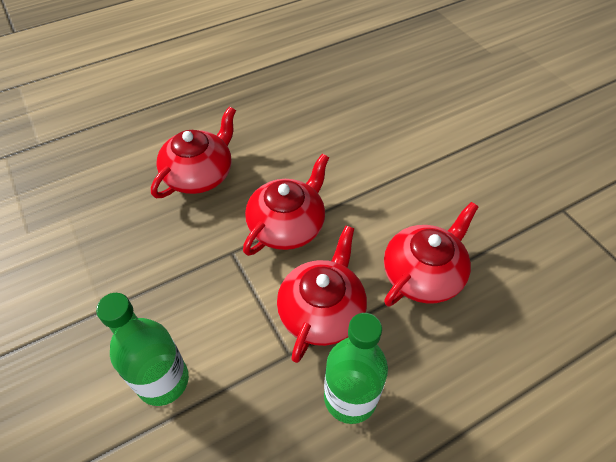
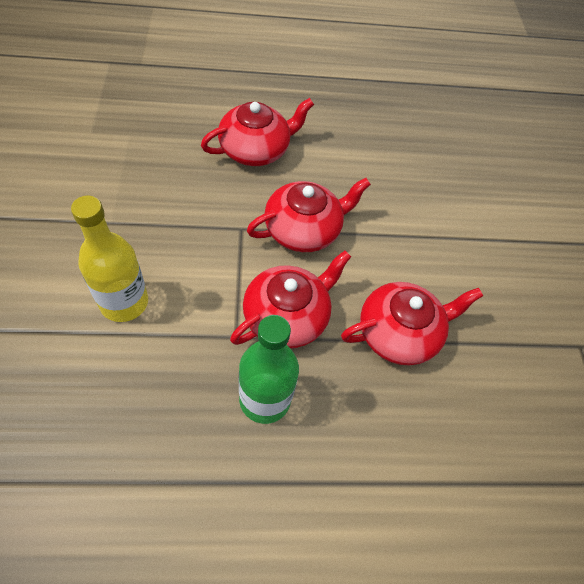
camera: 20 degrees right, 5 degrees up
green bottle [96,293,189,406] -> yellow bottle [71,196,148,322]

